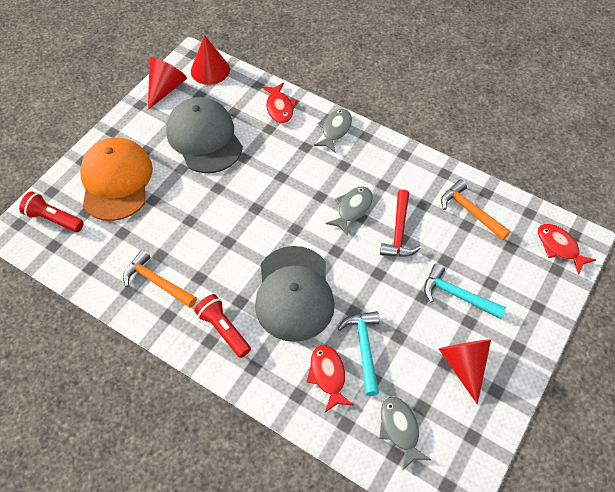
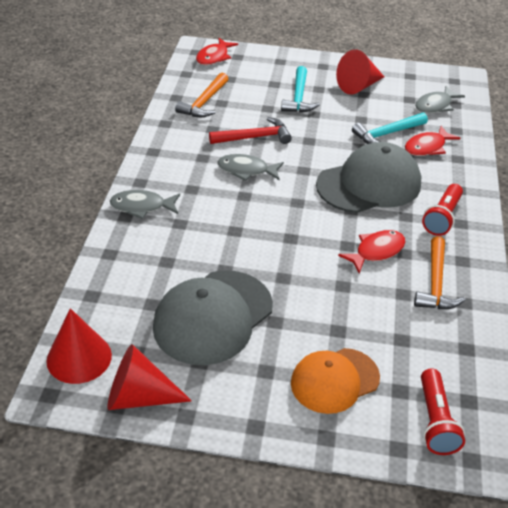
camera: 115 degrees left, 15 degrees down
orange cap [80,138,153,221] -> orange cap [291,348,380,414], size x0.66
red fish [262,83,297,123] -> red fish moved to [338,230,406,273]

